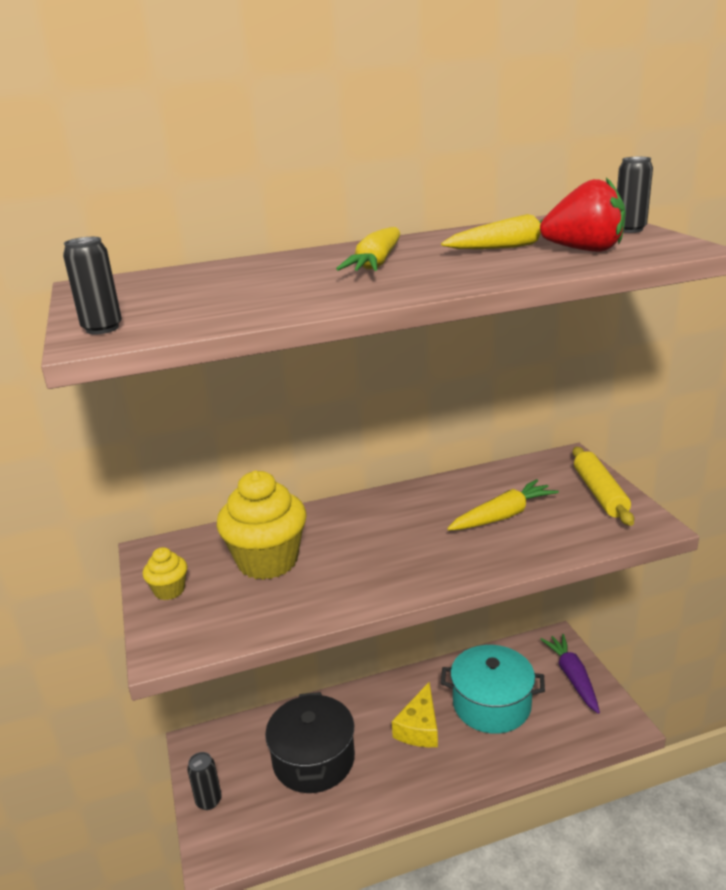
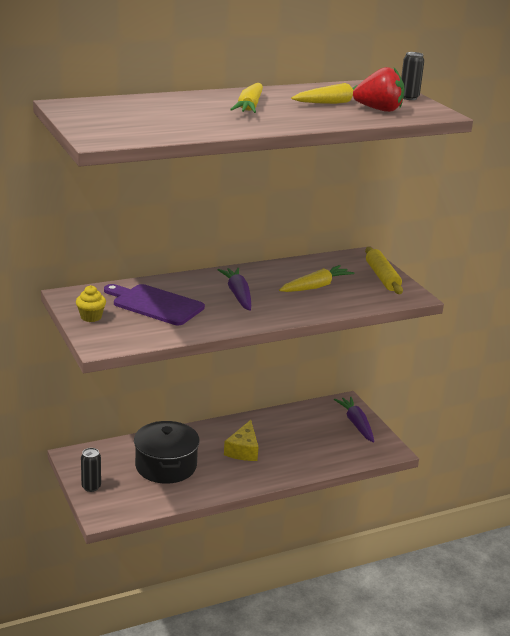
camera: 10 degrees left, 0 degrees up
black can [63,237,122,334] -> none
yellow cupcake [216,471,307,580] -> purple cutting board [104,284,205,325]
turquoise pot [441,645,545,734] -> none
none -> purple carrot [218,268,251,311]

